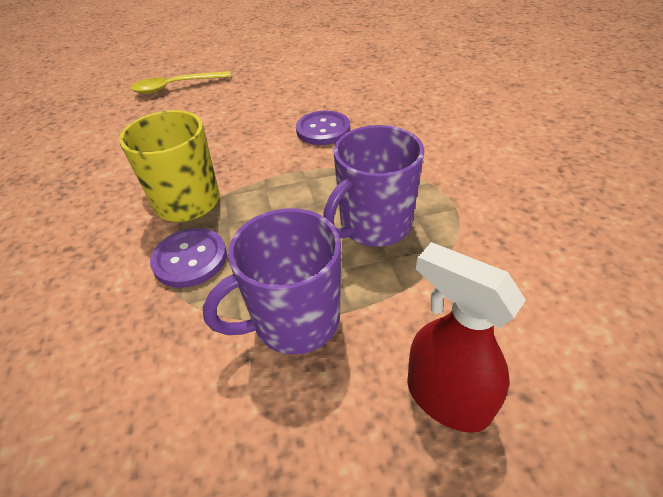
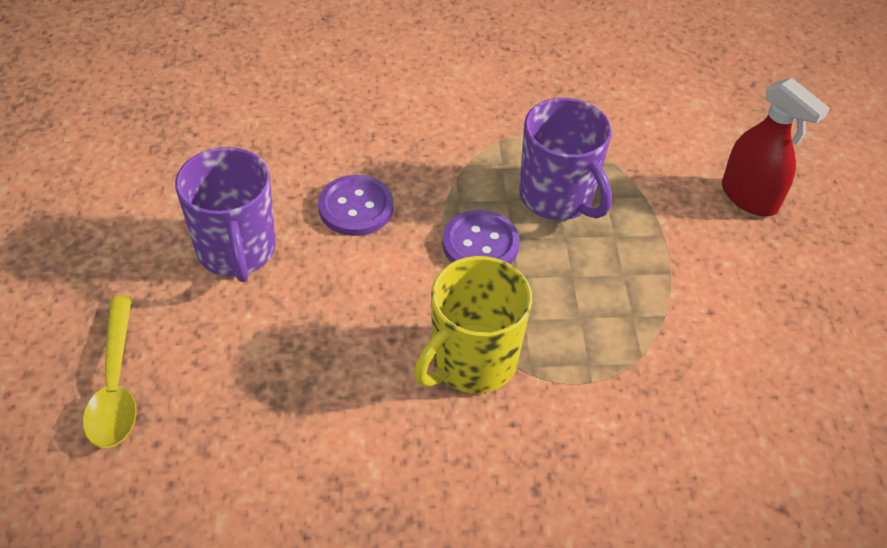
camera: 85 degrees left, 5 degrees up
purple button [150,228,227,288] -> purple button moved to [442,210,520,264]
purple mug [203,208,341,355] -> purple mug moved to [175,147,276,282]
red spray bottle [407,242,526,433] -> red spray bottle turned 90 degrees counterclockwise [722,78,830,216]

